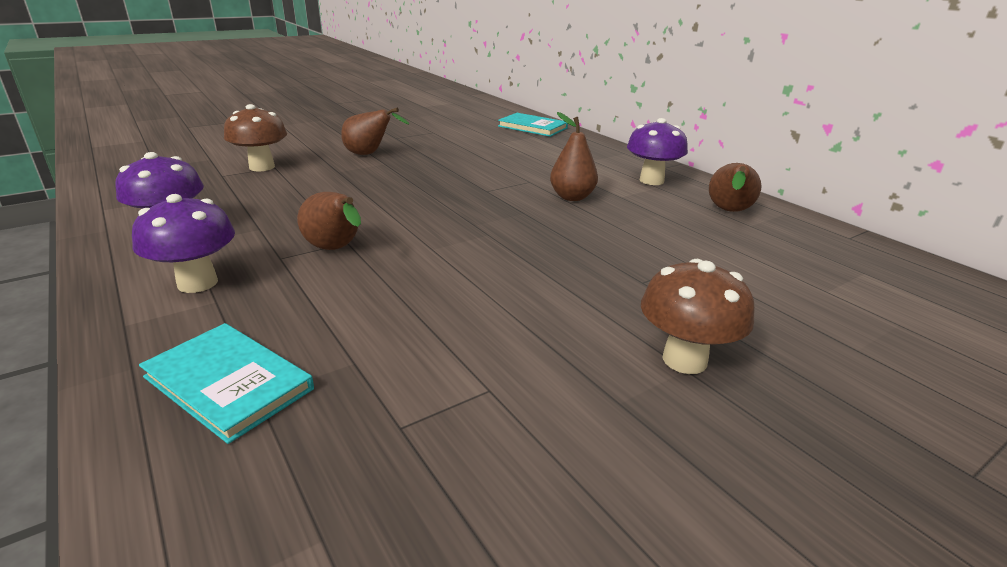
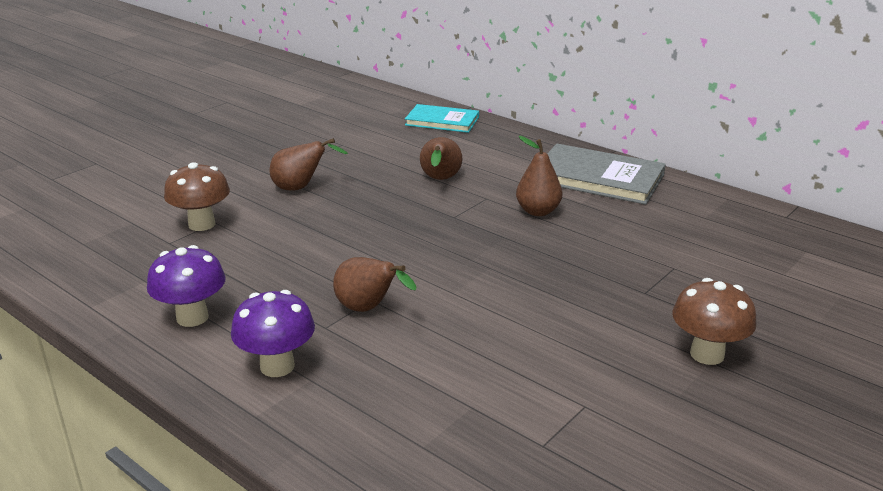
camera: 15 degrees left, 0 degrees up
turquoise book [139,323,314,444] -> none
purple mushroom [627,118,688,185] -> grey book [547,144,666,205]
brown pear [709,163,761,212] -> brown pear moved to [420,137,463,180]

